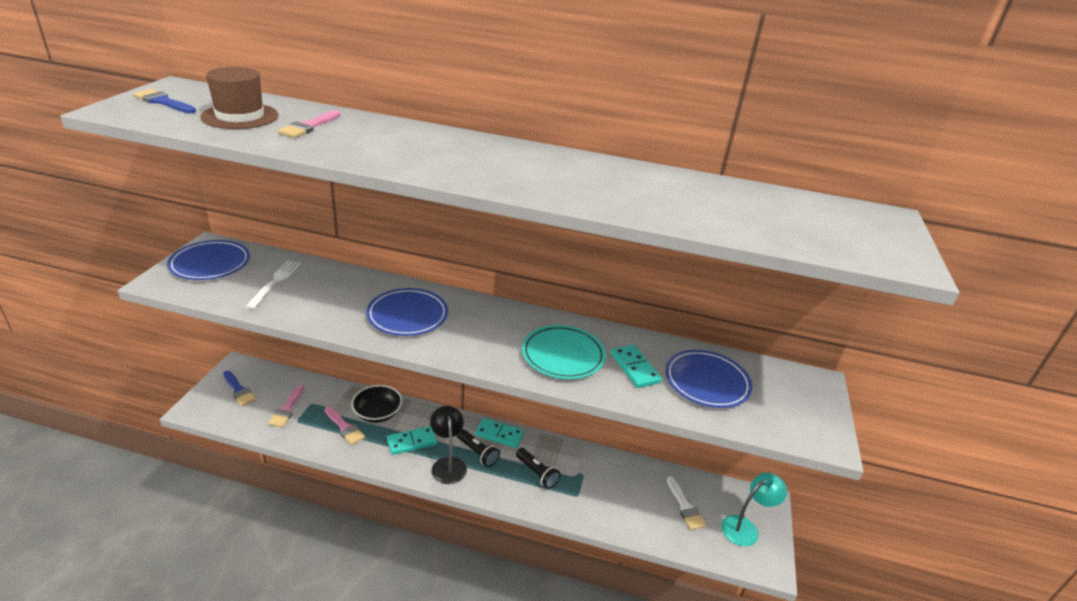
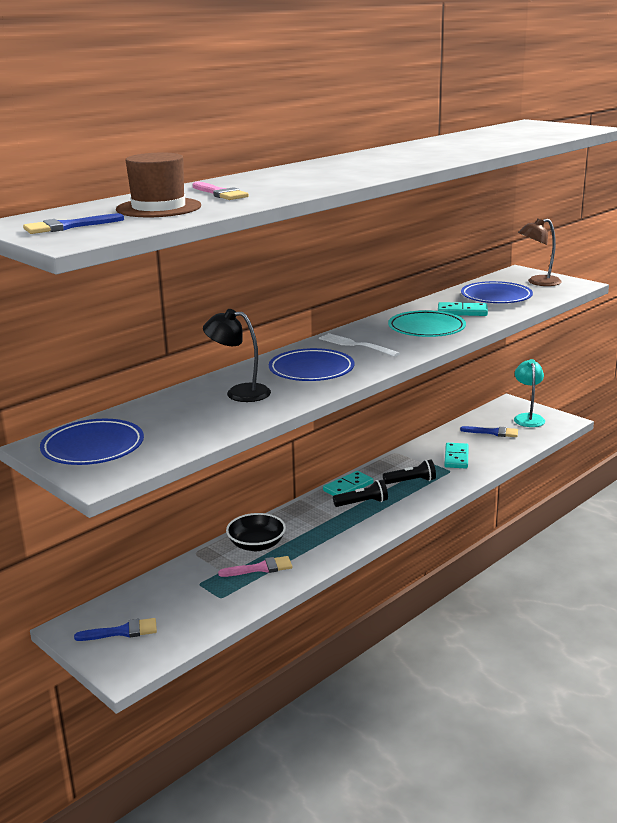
camera: 55 degrees left, 10 degrees down
white fork [245,260,301,309] -> white fork moved to [319,333,400,357]
pink brush [268,385,304,427] -> none
turquoise domino [387,426,437,455] -> turquoise domino moved to [444,443,469,468]
black lamp [430,406,467,484] -> black lamp moved to [203,309,271,402]
white brush [667,476,706,530] -> blue brush [460,426,518,437]
none -> brown lamp [518,218,562,286]

